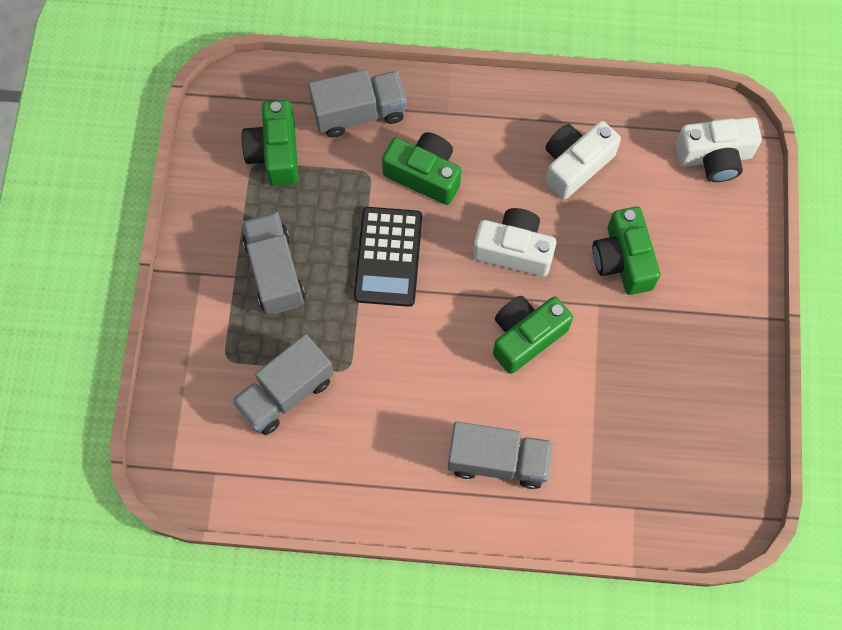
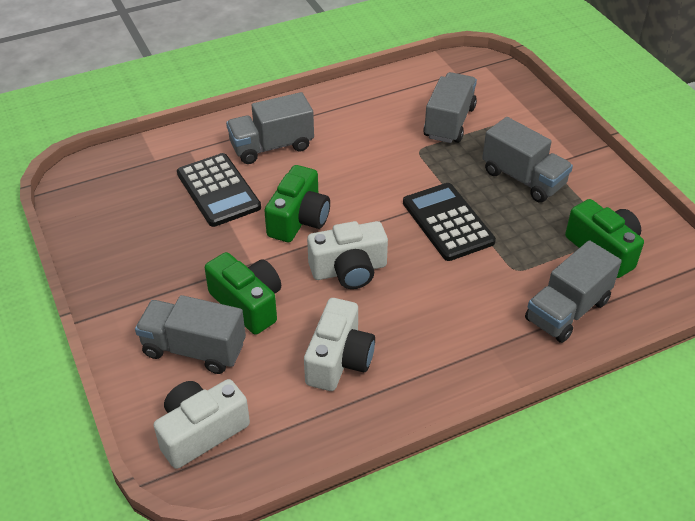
camera: 150 degrees right, 25 degrees down
green camera [382,132,461,205] -> none
none -> grey truck [135,295,246,374]
none -> black calculator [177,153,261,227]

